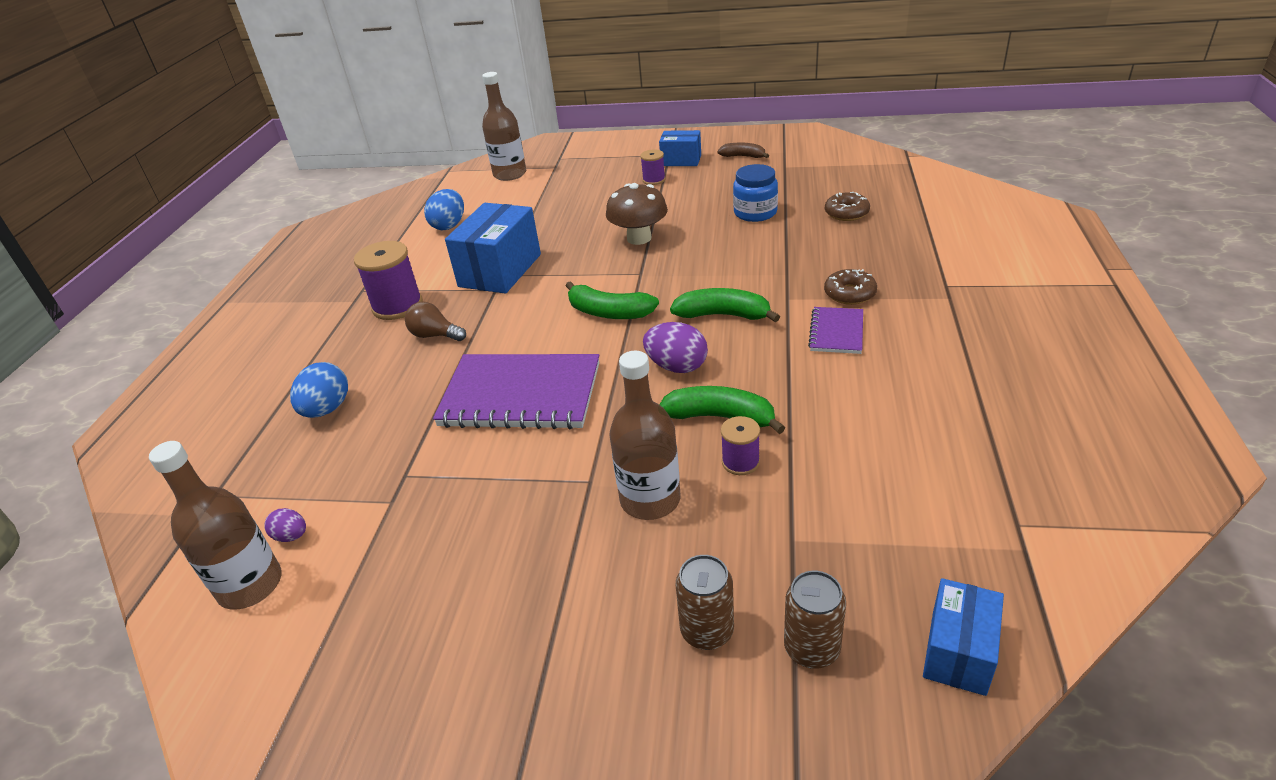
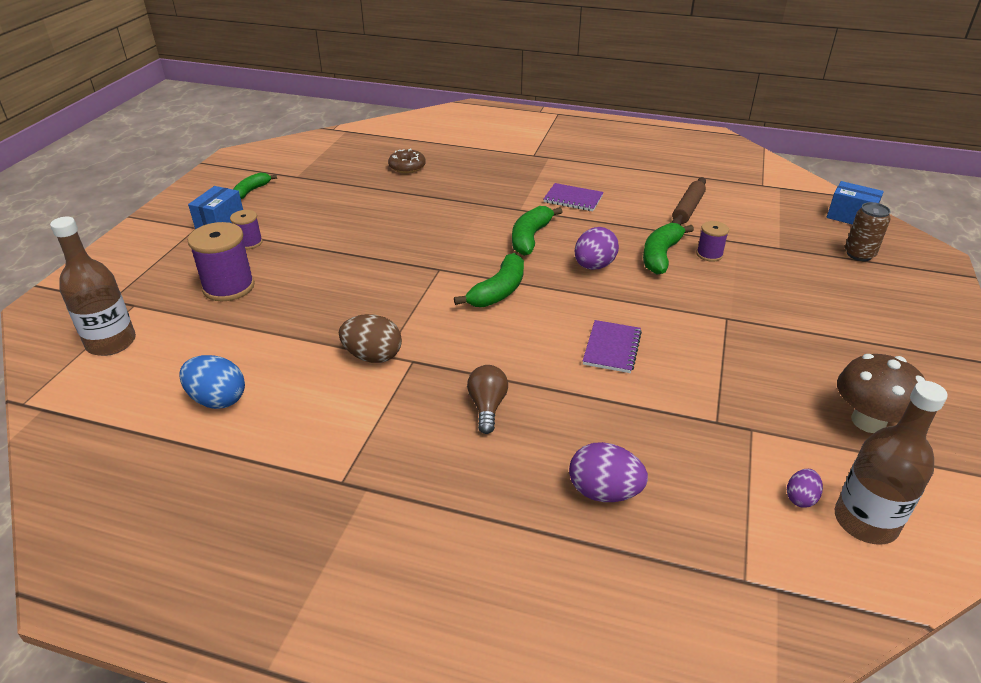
camera: 85 degrees left, 0 degrees up
blue egg [290,362,348,418] -> purple egg [569,442,648,502]
purple spool [354,241,423,320] -> purple spool moved to [188,222,255,301]
brown light bulb [405,302,466,341] -> brown light bulb turned 150 degrees clockwise [467,365,508,434]
purple notebook [433,354,599,429] -> purple notebook [583,320,642,373], size x0.50
blue box [445,203,541,294] -> brown egg [339,314,402,363]
brown mushroom [606,183,668,245] -> brown mushroom moved to [837,354,926,433]
brown bottle [610,351,681,520] -> none
brown can [676,555,734,650] -> none
brown banana [717,143,769,158] -> green banana [233,172,277,199]
blue jar [733,164,778,222] -> none
brown donut [824,269,877,305] -> none
none -> brown rolling pin [672,177,706,225]

